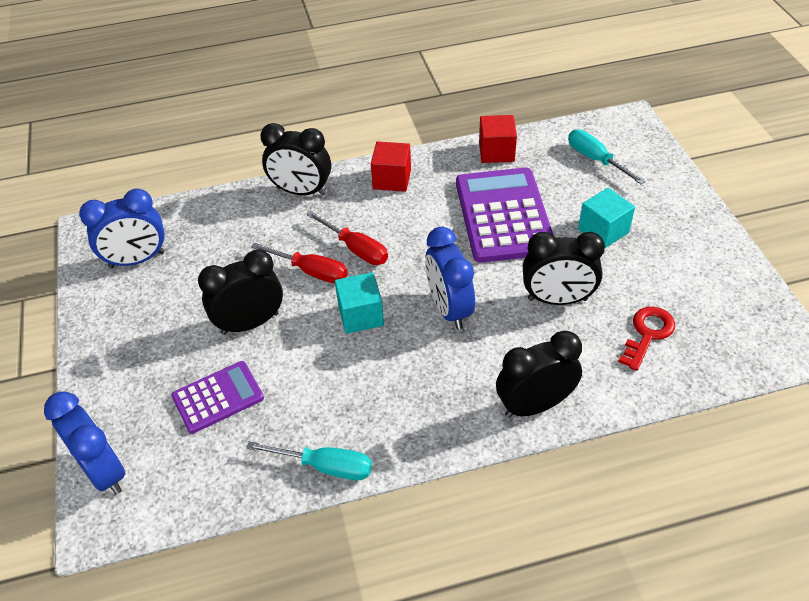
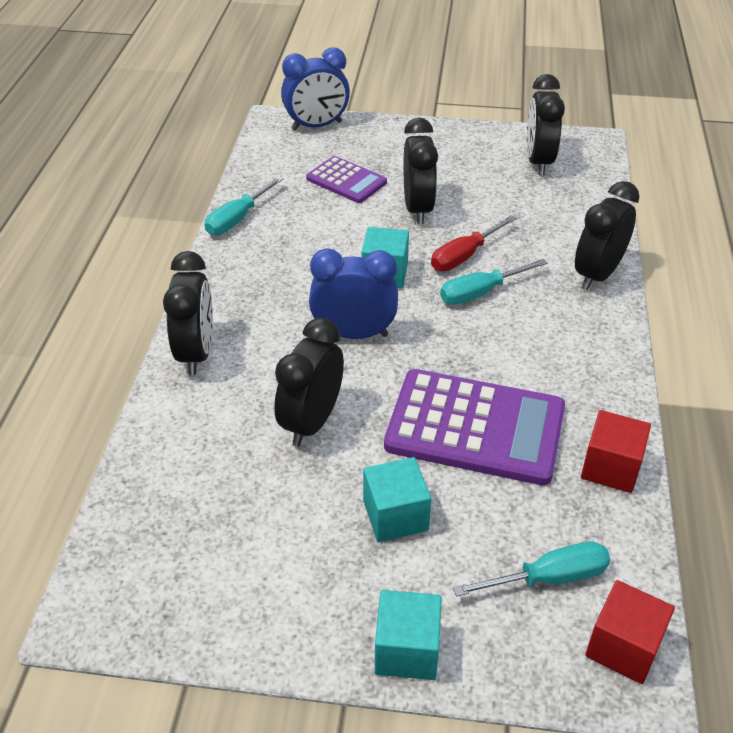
camera: 110 degrees right, 5 degrees down
blue clock [79,189,165,268] -> black clock [527,74,565,175]
purple calculator [172,361,264,434] -> purple calculator turned 45 degrees counterclockwise [306,156,387,203]
red screwdriver [307,211,388,265] -> turquoise screwdriver [440,259,548,305]
red cube [371,141,411,192] -> red cube moved to [585,580,675,684]
red key [618,307,675,371] -> none
none -> turquoise cube [375,590,442,680]

